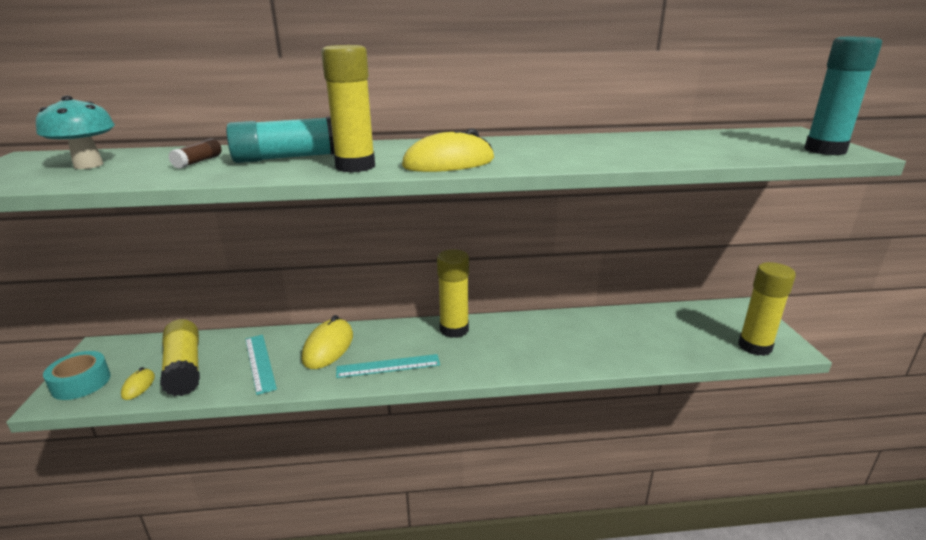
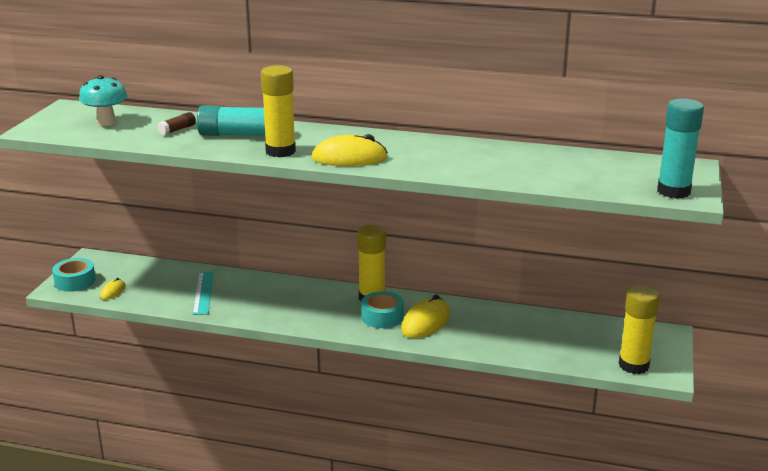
camera: 20 degrees right, 0 degrees up
yellow glue stick [160,319,200,396] -> none
yellow mouse [302,315,353,369] -> yellow mouse moved to [401,294,450,338]
turquoise ruler [336,354,440,378] -> none
none -> turquoise tape [361,291,404,328]

